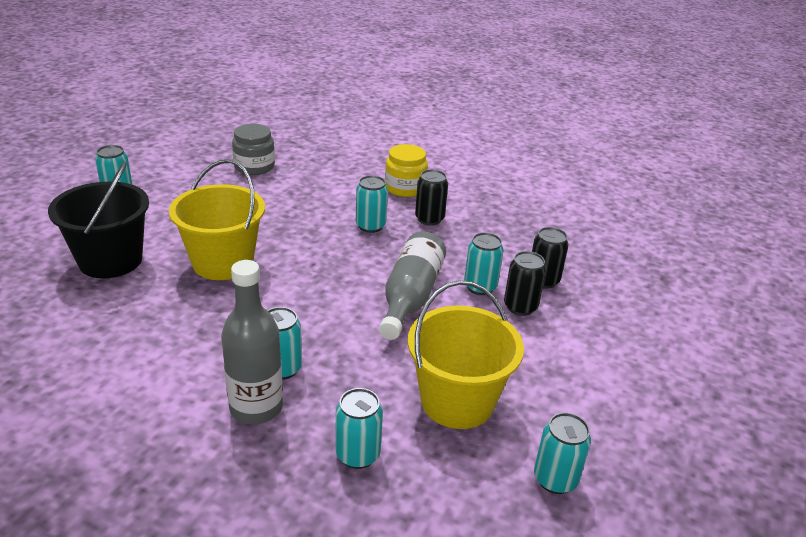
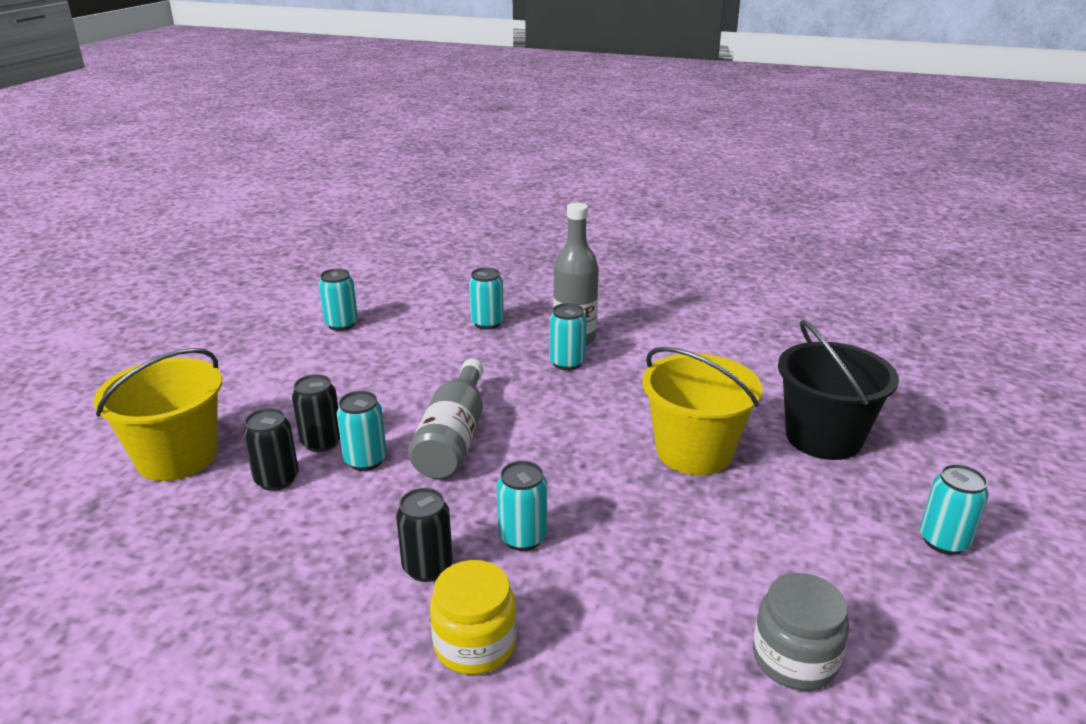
camera: 175 degrees right, 5 degrees down
yellow bucket [408,280,524,429] -> yellow bucket moved to [93,348,222,481]

